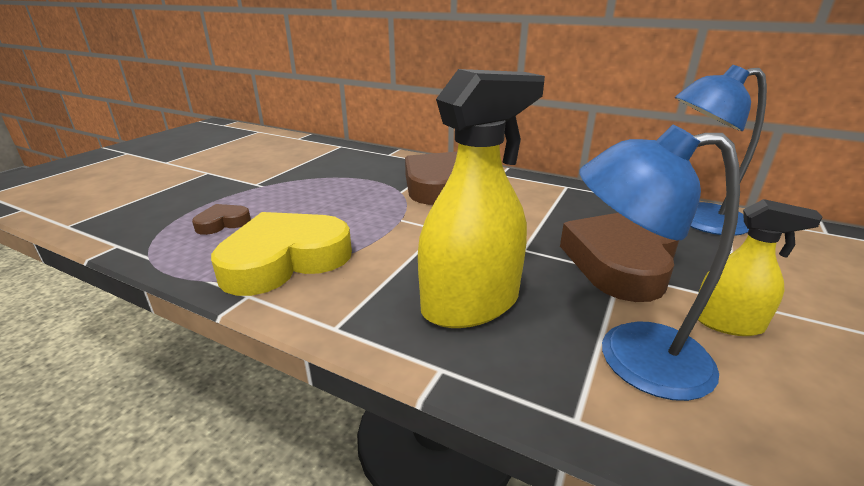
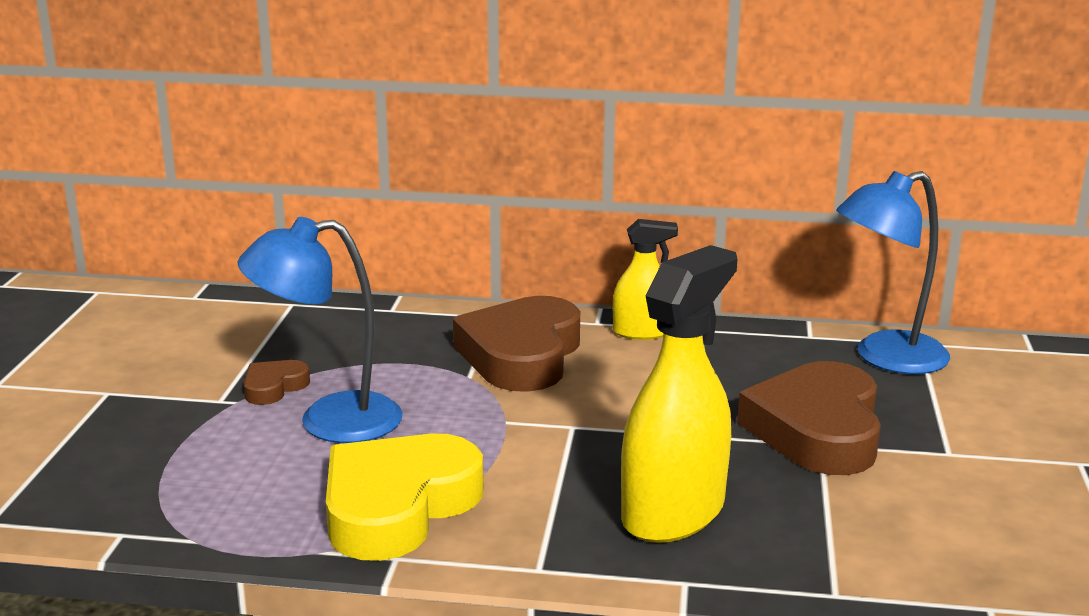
camera: 20 degrees left, 5 degrees down
brown heart [192,204,251,235] -> brown heart moved to [244,360,310,405]
blue lamp [579,125,740,401] -> blue lamp moved to [238,217,403,443]
yellow spray bottle [698,199,823,336] -> yellow spray bottle moved to [613,219,678,340]

